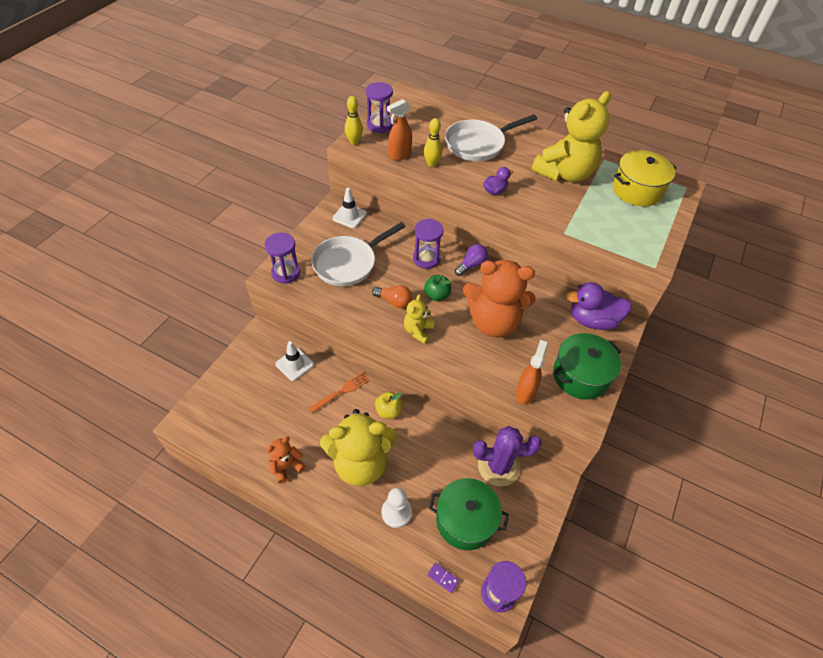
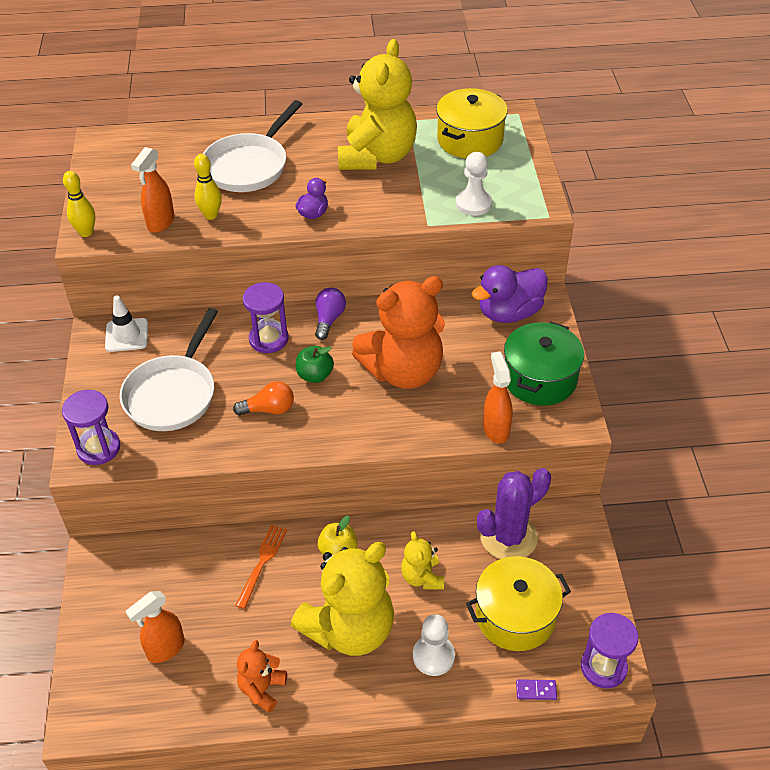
camera: 30 degrees left, 5 degrees down
white traffic cone [275,341,314,381] -> none
purple hourglass [366,82,393,133] -> none
yellow teddy bear [404,294,434,344] -> yellow teddy bear moved to [401,531,444,590]
green pot [429,478,509,550] -> yellow pot [466,556,571,651]
none -> orange spray bottle [125,591,185,663]
none -> white pawn [456,152,492,216]

